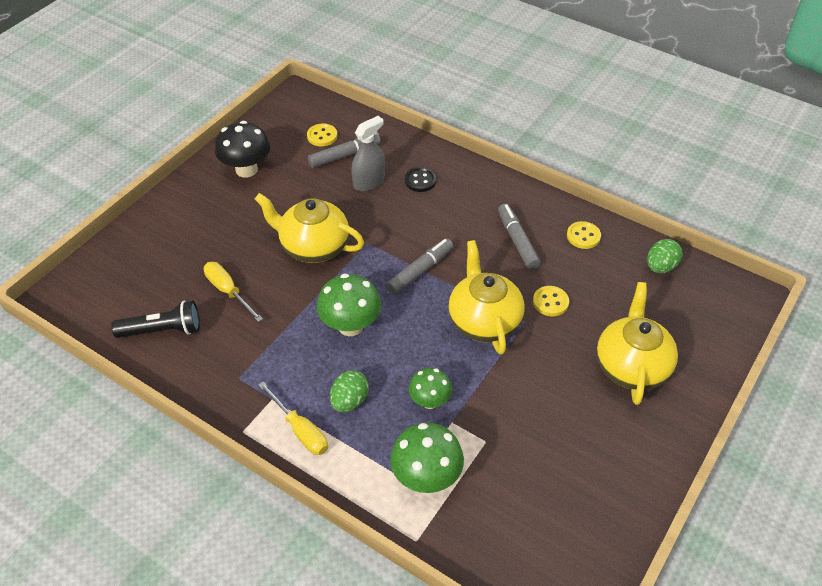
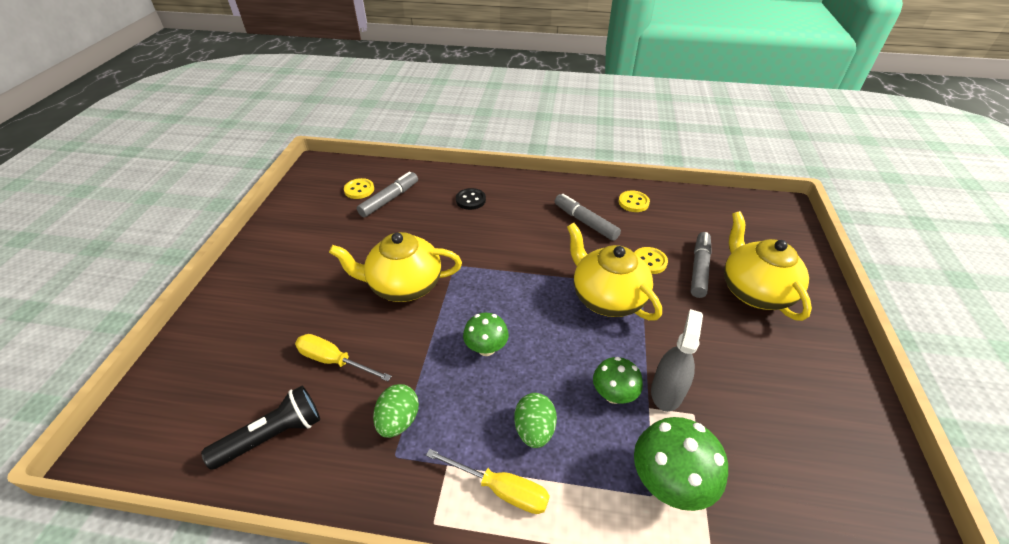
camera: 25 degrees left, 5 degrees down
black mushroom [215,121,270,177] -> none
green mushroom [317,274,381,336] -> green mushroom [463,313,509,356], size x0.64
grey spray bottle [351,116,385,192] -> grey spray bottle moved to [651,309,703,412]
grey marker [386,238,454,295] -> grey marker moved to [691,232,712,298]
green egg [647,239,682,273] -> green egg moved to [373,384,419,438]

